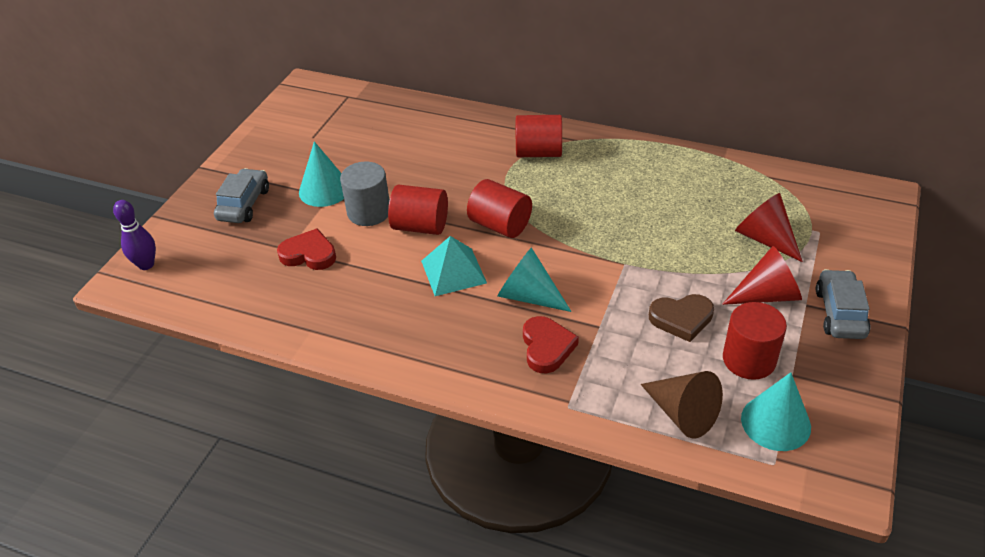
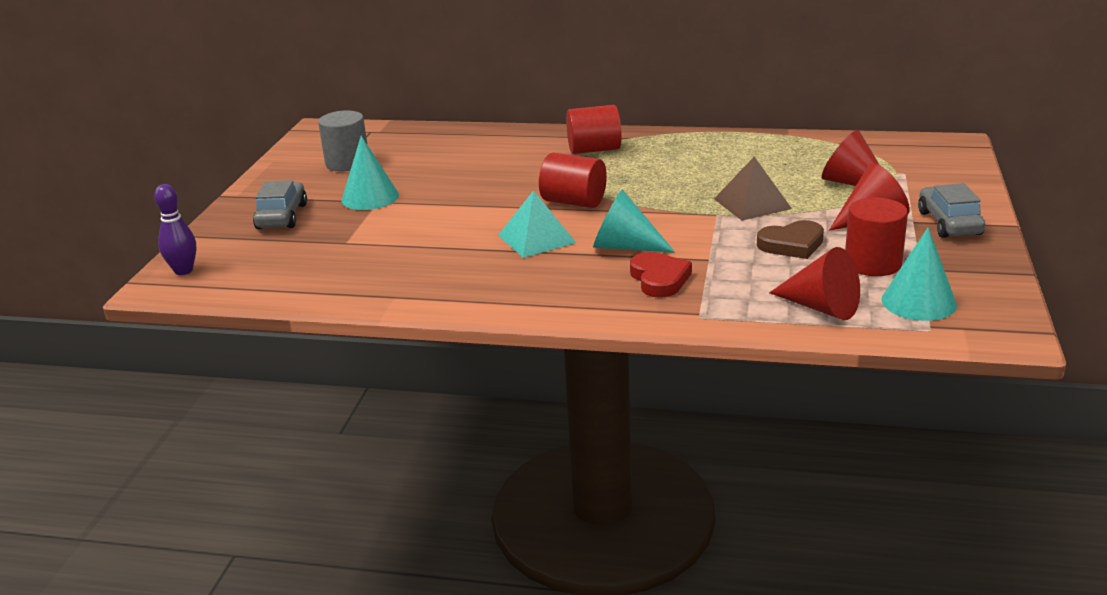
camera: 10 degrees left, 15 degrees down
red heart [277,228,336,270] -> none
grey cylinder [340,162,389,226] -> grey cylinder moved to [318,111,367,171]
red cylinder [388,185,448,235] -> none
brown cone [641,371,723,438] -> red cone [769,247,860,320]
none -> brown pyramid [714,157,792,221]

